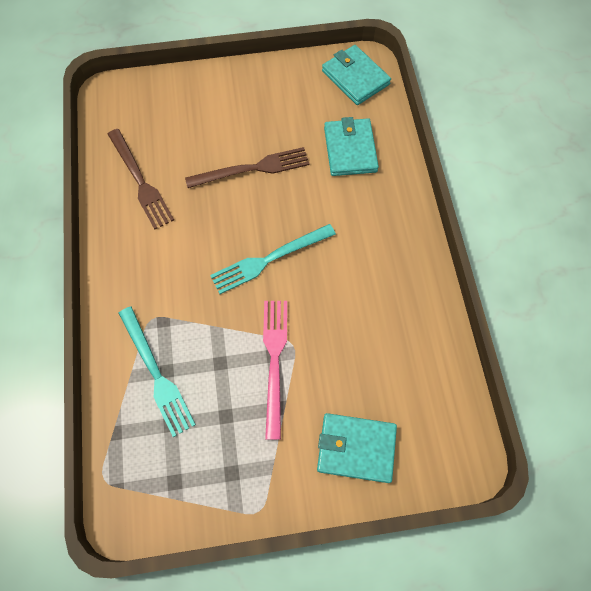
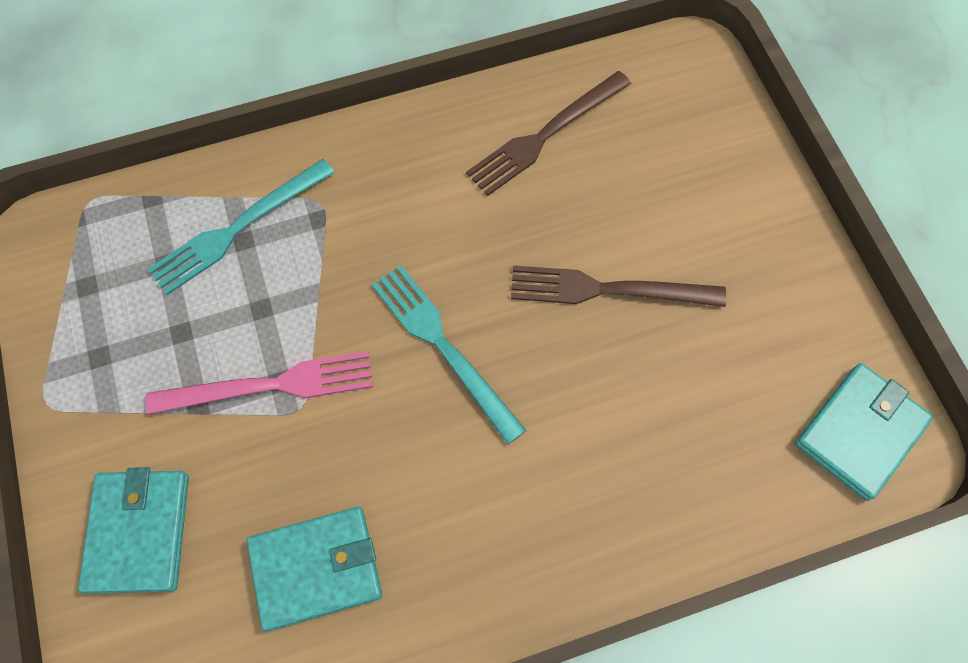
camera: 80 degrees right, 0 degrees up
brown fork [185,147,310,188] -> brown fork turned 120 degrees clockwise [511,265,726,307]
turquoise wallet [324,117,379,176] -> turquoise wallet moved to [247,507,382,631]

